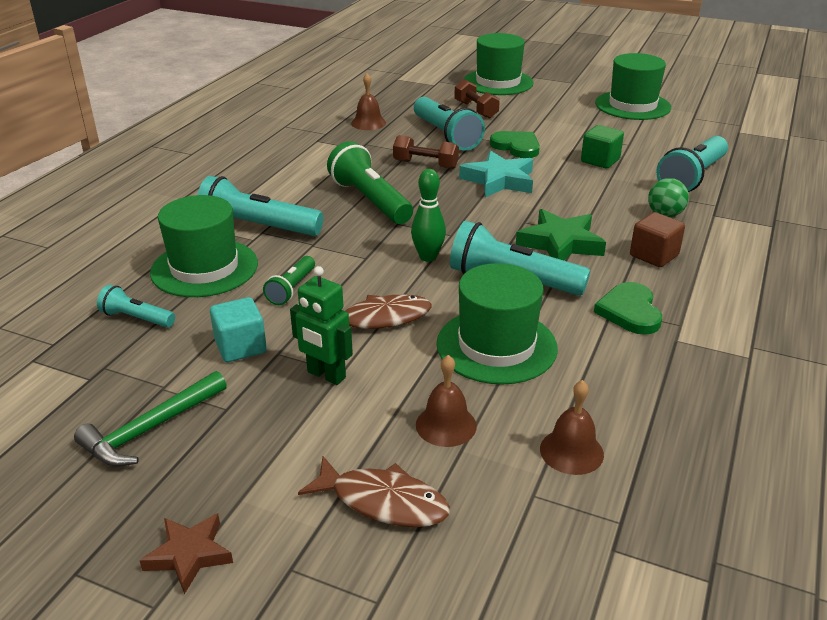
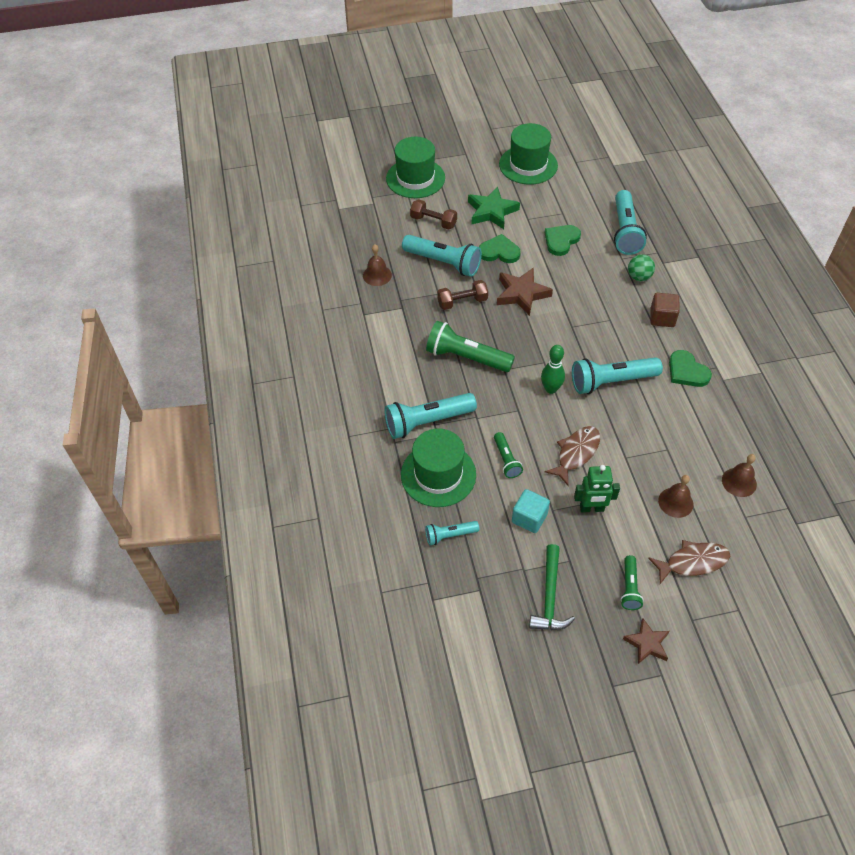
camera: 35 degrees left, 20 degrees up
green hat [436,263,558,385] -> none
turquoise star [459,150,533,197] -> brown star [497,267,553,316]
green star [516,209,606,260] -> green star moved to [468,186,520,229]
green cube [581,125,624,169] -> green heart [544,225,581,256]
none -> green flashlight [621,555,644,610]

